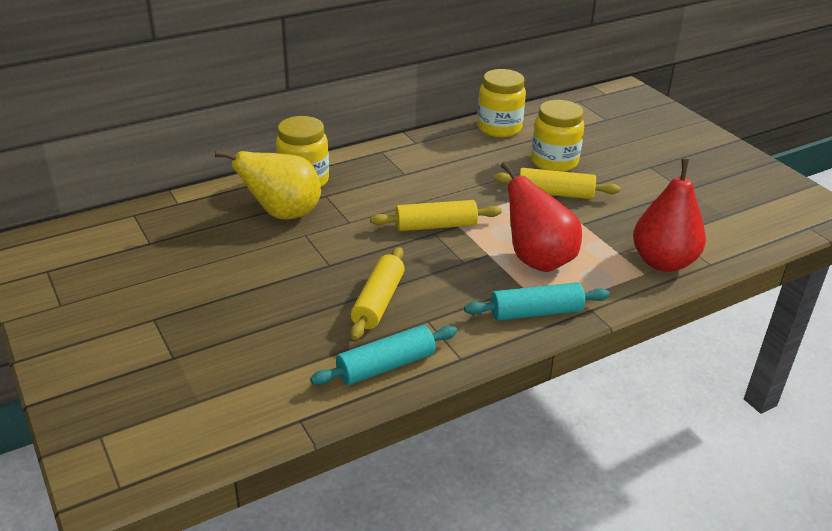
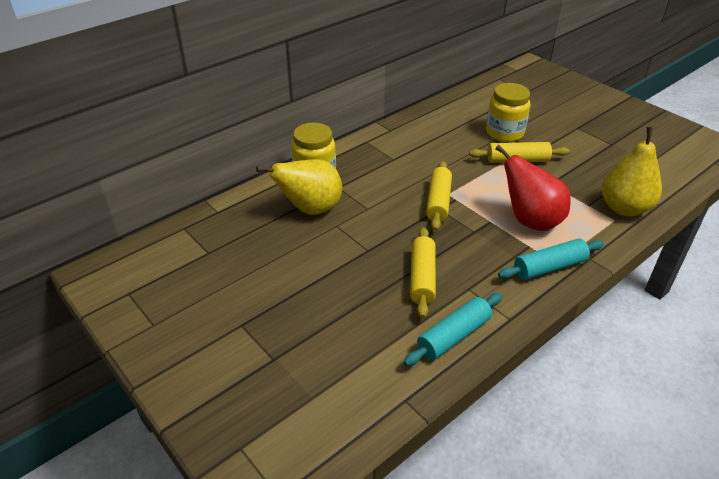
camera: 10 degrees left, 5 degrees up
yellow rolling pin [371,200,502,231] -> yellow rolling pin turned 60 degrees counterclockwise [426,161,452,231]
yellow jar [477,69,526,137] -> none
red pear [633,159,706,272] -> yellow pear [601,127,662,216]

